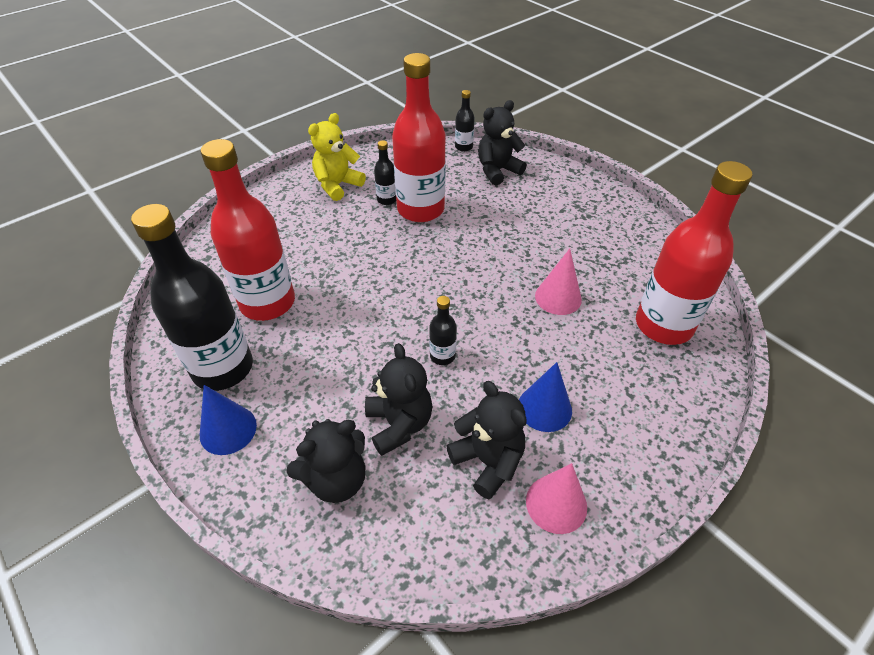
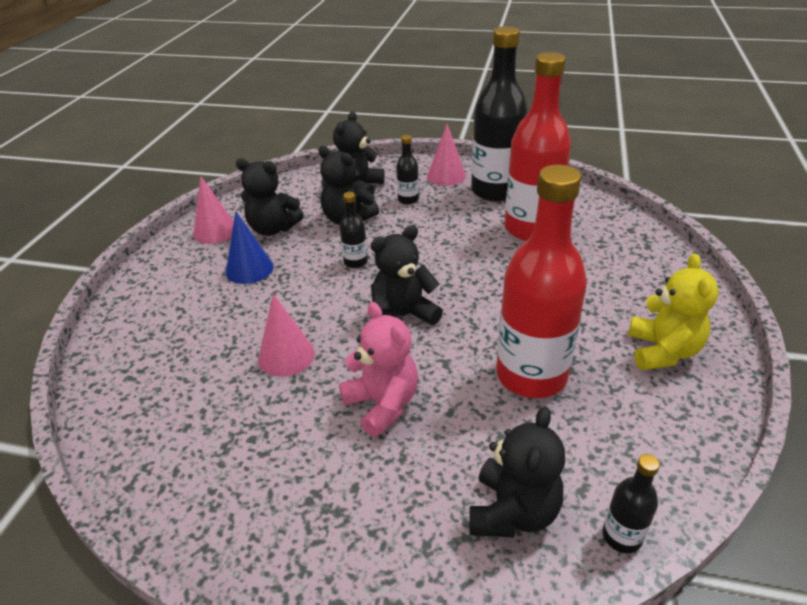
camera: 145 degrees right, 10 degrees down
blue cone [200,385,257,455] -> pink cone [427,124,466,186]
black bottle [374,140,396,205] -> black bottle moved to [396,135,419,205]
red bottle [636,161,753,345] -> none
none -> pink teddy bear [339,302,418,437]
none -> black teddy bear [371,225,443,325]

